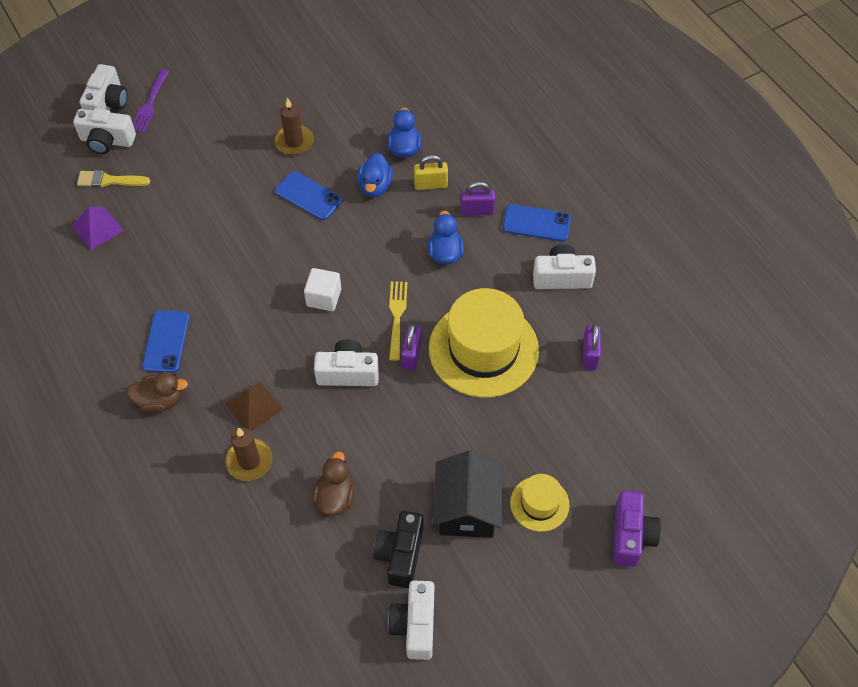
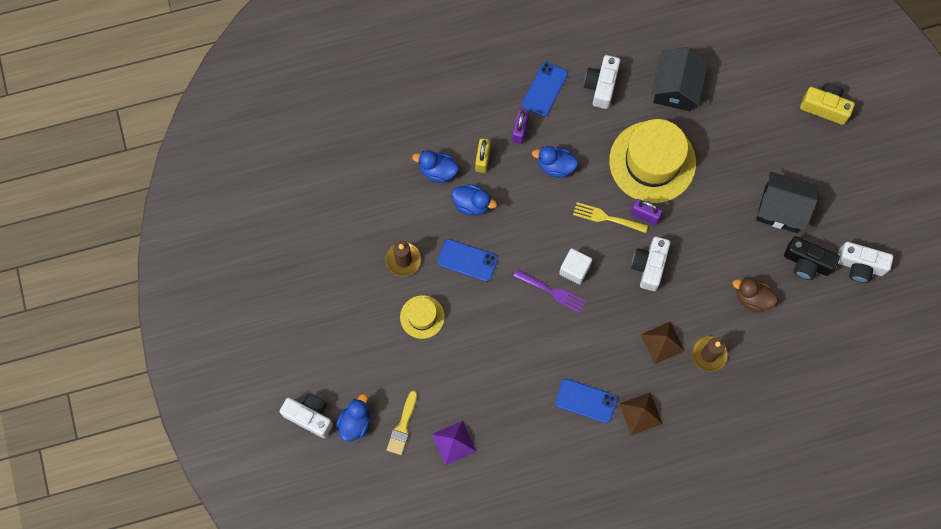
camera: 75 degrees left, 15 degrees up
white camera [73,109,136,154] -> blue duck [336,394,370,442]
brown duck [127,372,188,413] -> brown pyramid [619,392,663,435]
purple fork [133,70,169,133] -> purple fork moved to [513,269,586,313]
blue phone [275,171,342,220] -> blue phone turned 60 degrees clockwise [437,239,498,282]
yellow hat [510,474,569,532] -> yellow hat moved to [400,295,445,339]
purple padlock [583,324,601,370] -> black house [651,47,709,111]
purple camera [613,491,661,567] -> yellow camera [800,83,855,125]

